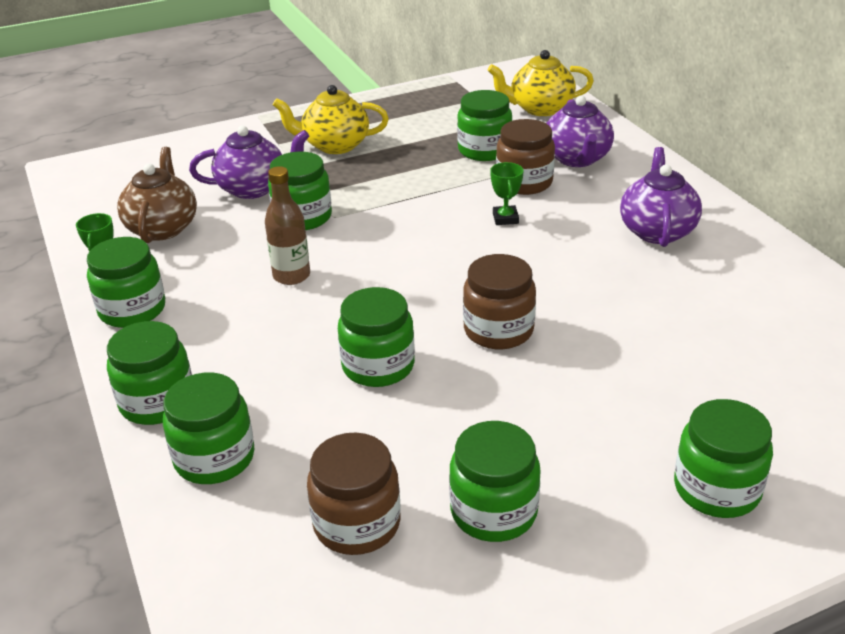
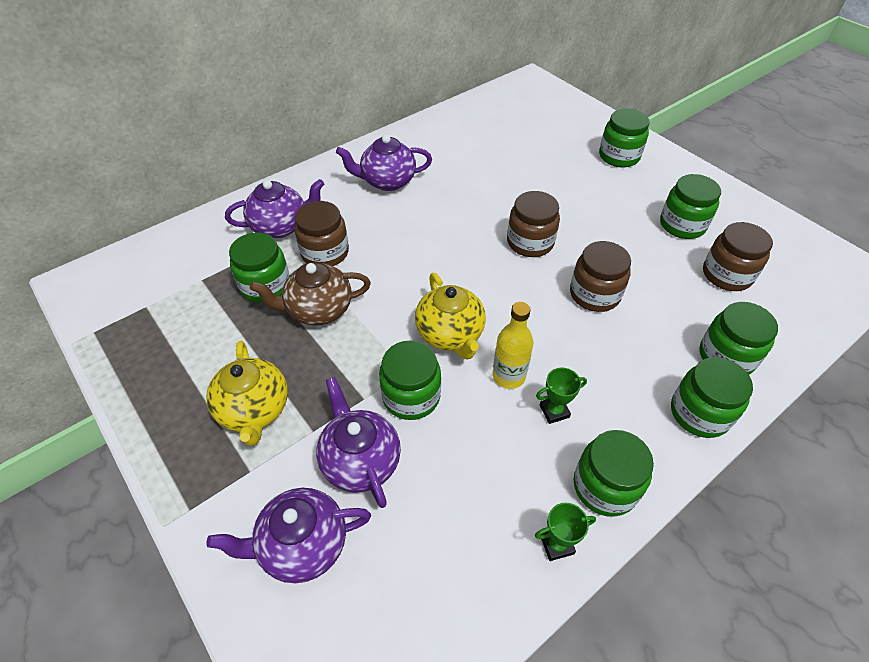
camera: 105 degrees left, 15 degrees up
brown teapot [117,147,197,243] -> brown teapot moved to [250,262,371,326]
brown bottle [265,166,310,285] -> yellow bottle [493,302,533,389]
green jar [338,287,415,387] -> brown jar [570,241,631,312]
yellow teapot [488,50,594,116] -> yellow teapot moved to [415,273,486,360]
green trophy [490,162,523,225] -> green trophy moved to [536,368,587,424]
none -> purple teapot [207,488,371,583]

